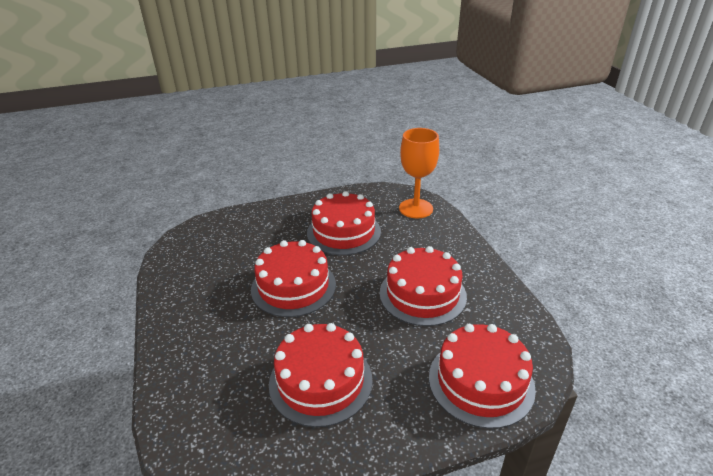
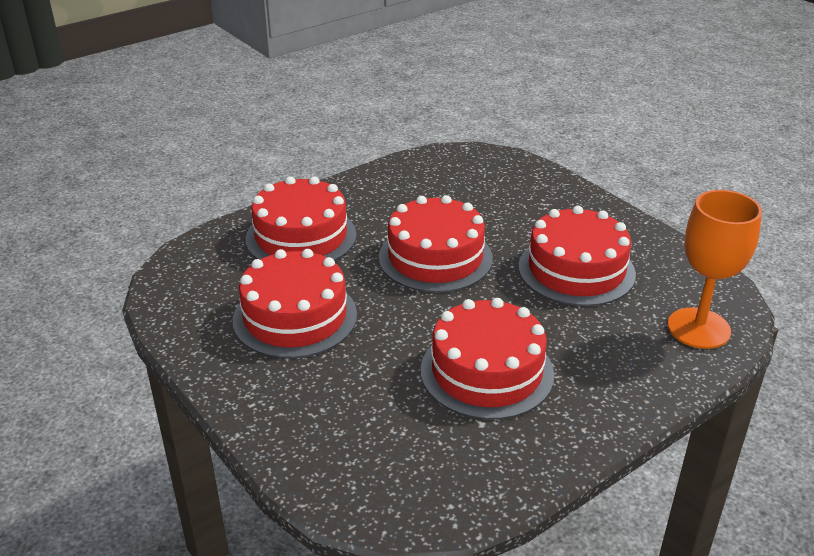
camera: 70 degrees right, 0 degrees up
red cake [429,324,536,429] -> red cake moved to [246,176,357,261]

